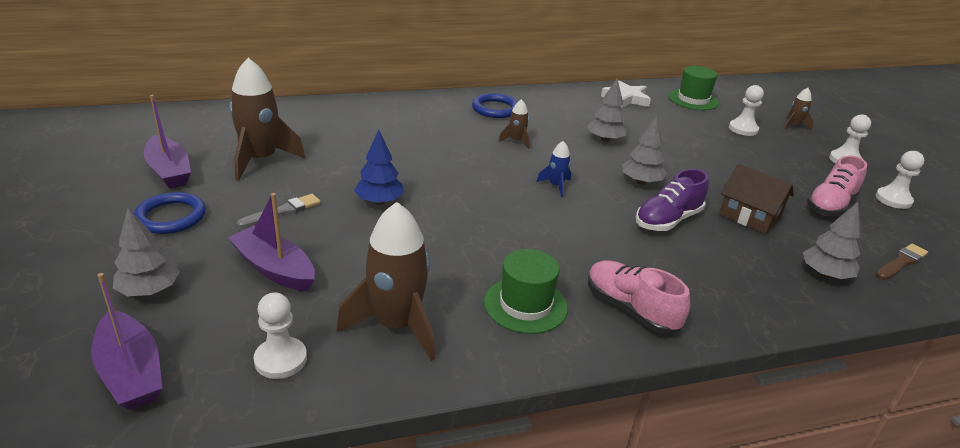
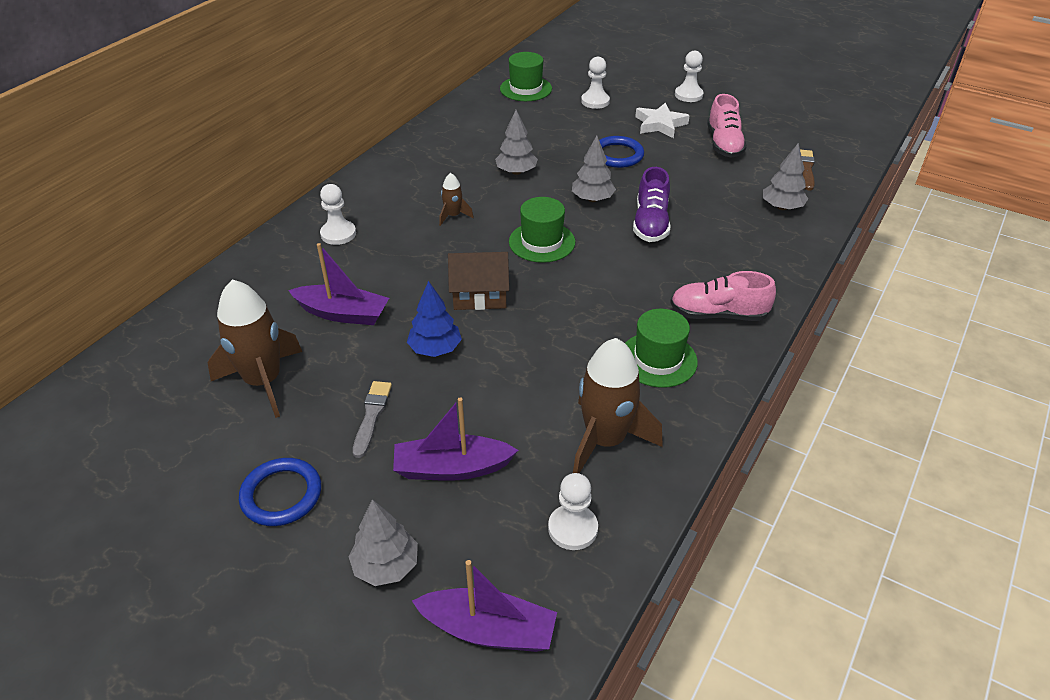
camera: 40 degrees left, 10 degrees up
purple boat [143,95,191,189] -> purple boat moved to [288,243,389,325]
blue ring [472,93,518,118] -> blue ring moved to [599,136,644,168]
blue rocket [536,141,571,197] -> green hat [509,197,575,263]
white star [601,81,651,108] -> white star moved to [635,102,690,138]
brown house [719,164,794,234] -> brown house moved to [448,252,509,310]
brown rocket [784,88,813,130] -> none
white pawn [876,151,924,209] -> white pawn moved to [320,184,356,245]

